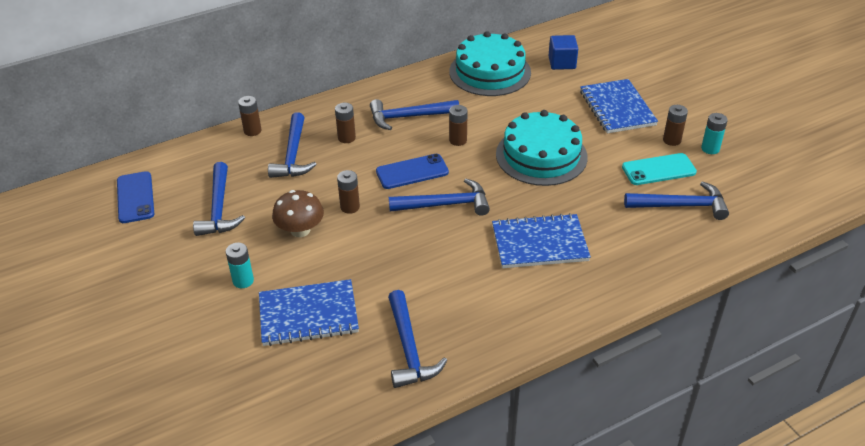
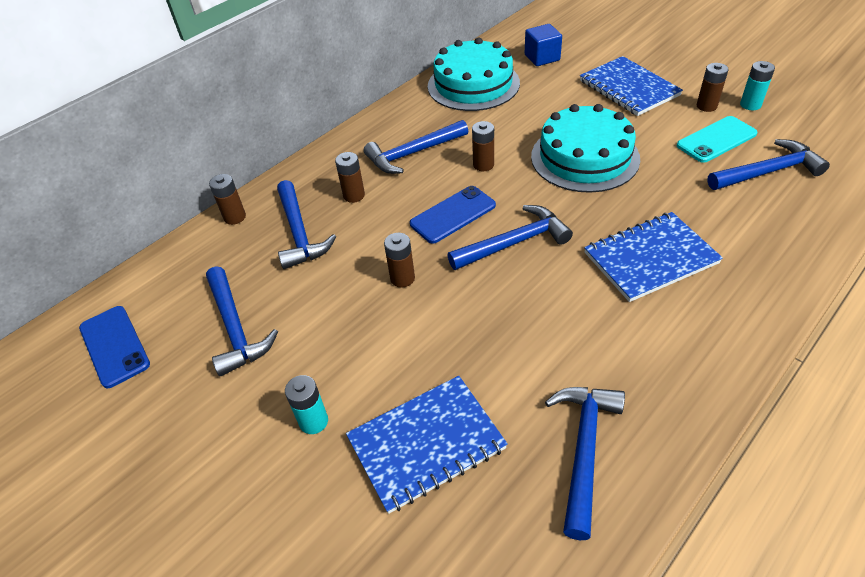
camera: 15 degrees left, 5 degrees up
brown mushroom [272,190,324,237] -> none
blue hammer [388,290,447,388] -> blue hammer turned 135 degrees counterclockwise [545,387,625,540]

